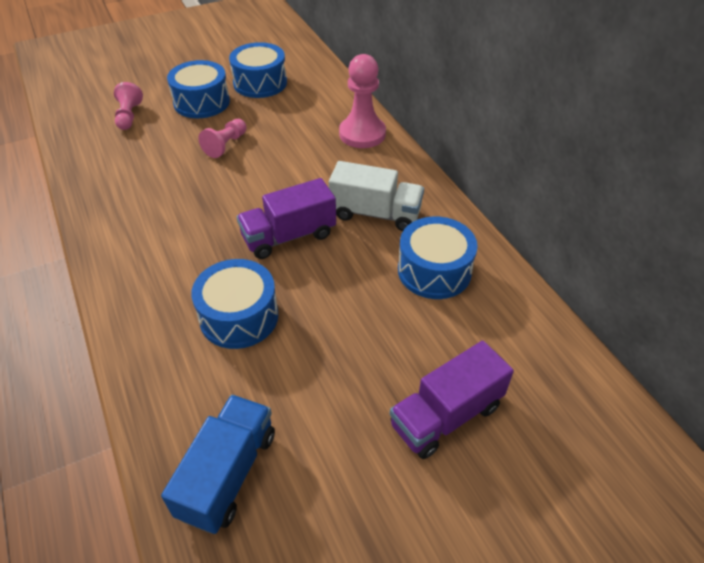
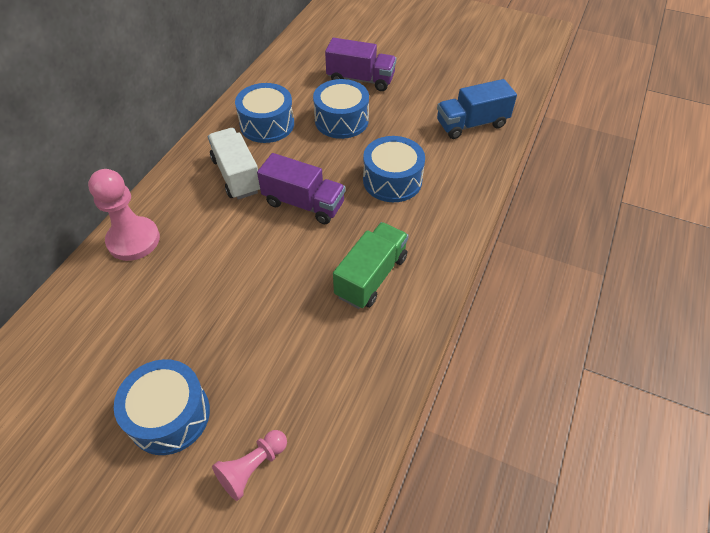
camera: 130 degrees left, 5 degrees up
pink pawn [198,119,246,158] -> none
blue drum [229,42,287,98] -> blue drum moved to [313,79,369,139]
none -> green truck [333,222,409,309]

